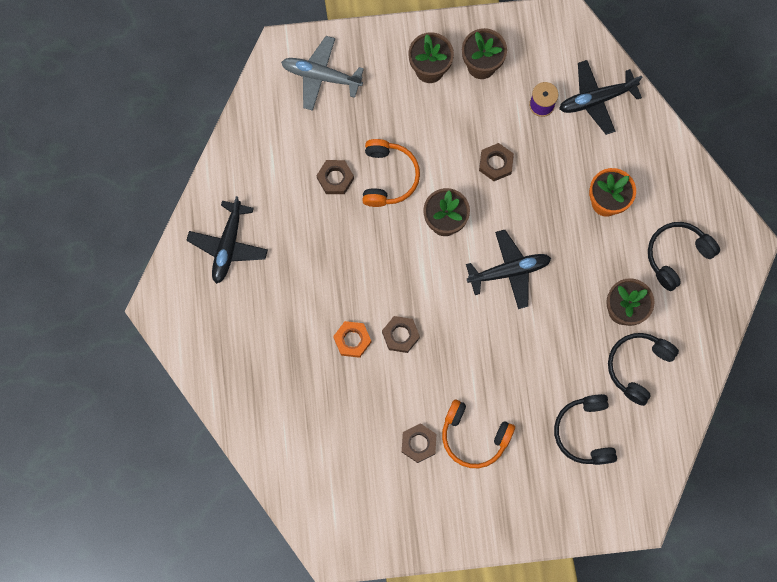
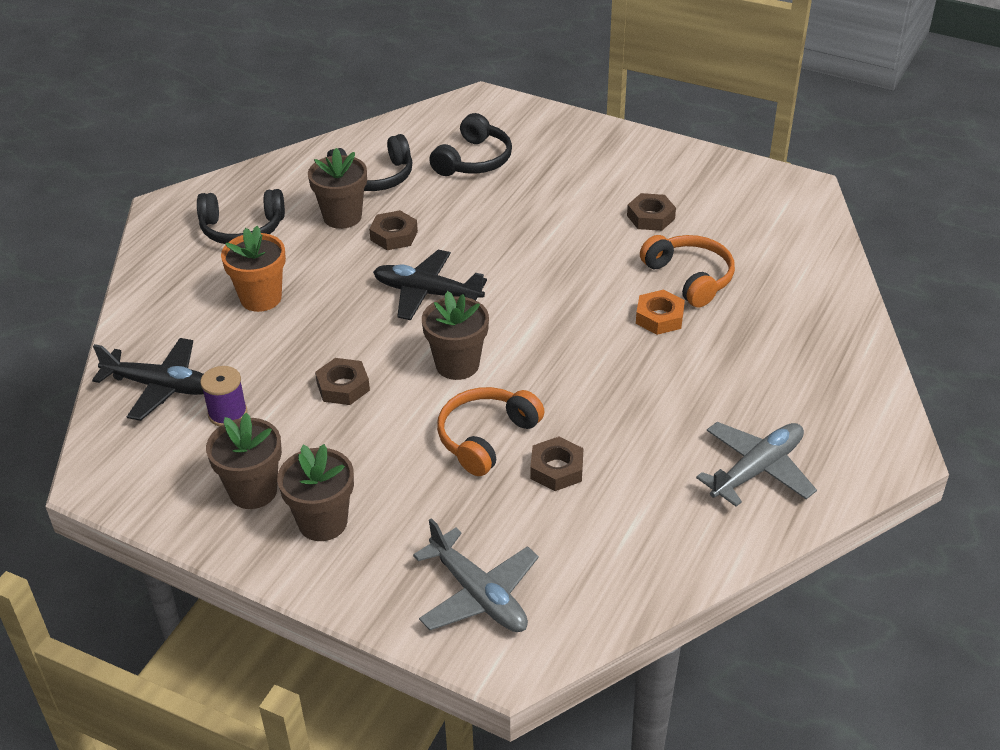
camera: 145 degrees left, 35 degrees down
black plane [186,196,268,284] -> grey plane [696,422,817,506]
brown nut [382,316,420,353] -> brown nut moved to [369,210,418,250]
orange headphones [442,399,515,468] -> orange headphones moved to [640,235,735,307]

